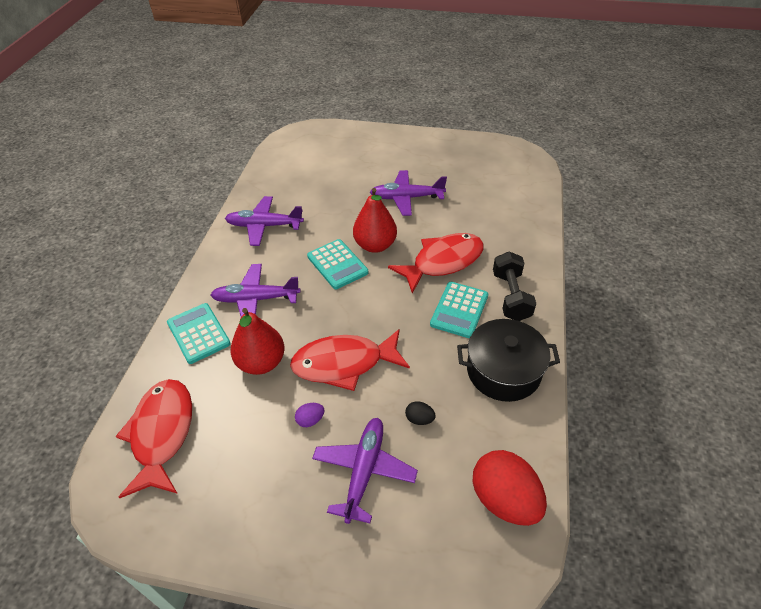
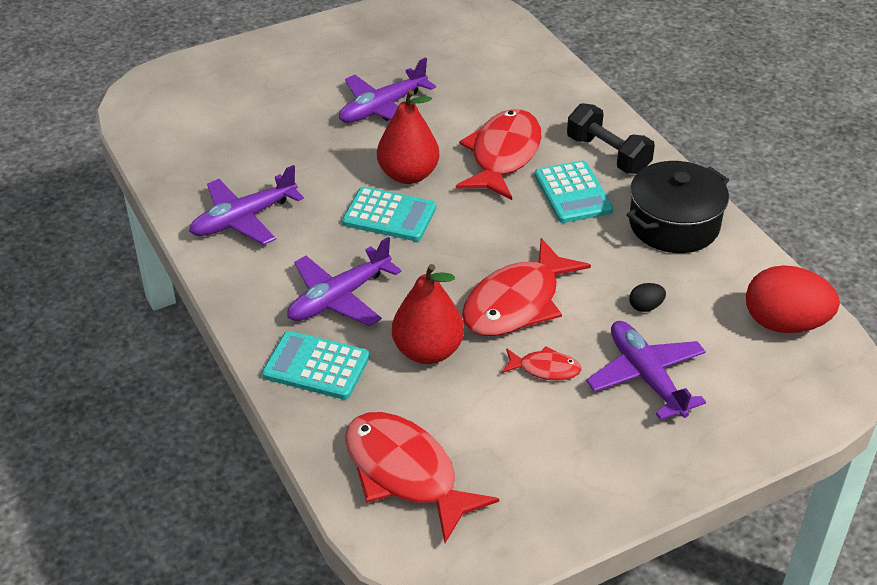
camera: 40 degrees left, 5 degrees down
purple egg [295,403,324,427] -> red fish [502,346,582,381]

